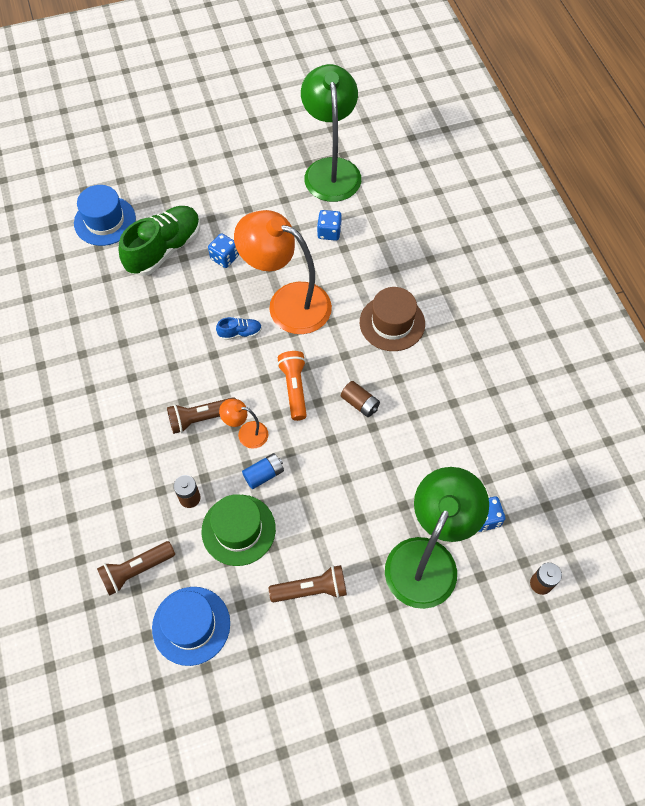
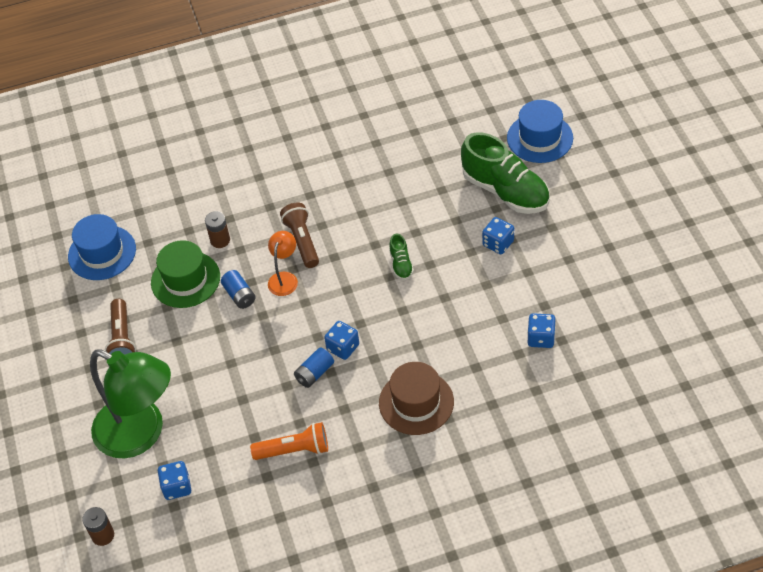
camera: 95 degrees right, 10 degrees down
brown flashlight [97,541,175,596] -> none
blue shoe [216,317,262,340] -> green shoe [389,234,414,280]
orange lamp [234,210,332,334] -> none
orange flashlight [277,351,307,421] -> orange flashlight moved to [250,422,328,460]
green lamp [301,64,361,202] -> none
brown battery [341,381,380,417] -> blue battery [294,347,334,388]
none -> blue dice [324,321,359,360]

